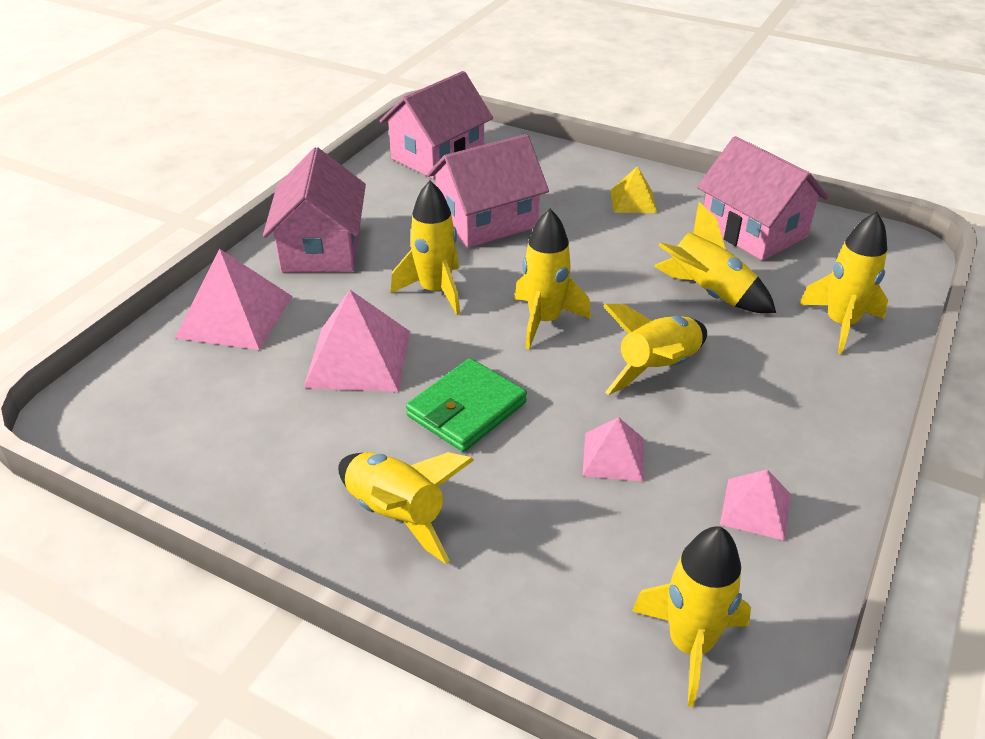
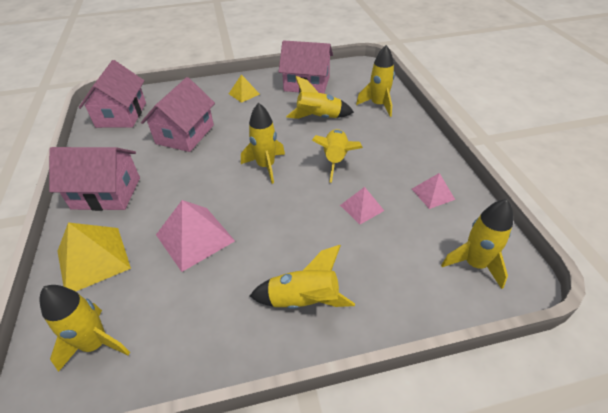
camera: 40 degrees left, 5 degrees up
pink pyramid [175,249,293,350] -> yellow pyramid [58,222,131,291]
pink house [263,147,366,273] -> pink house turned 45 degrees counterclockwise [49,147,140,211]
yellow rocket [390,181,460,315] -> yellow rocket moved to [39,285,130,372]
green wallet [406,358,527,452] -> none

